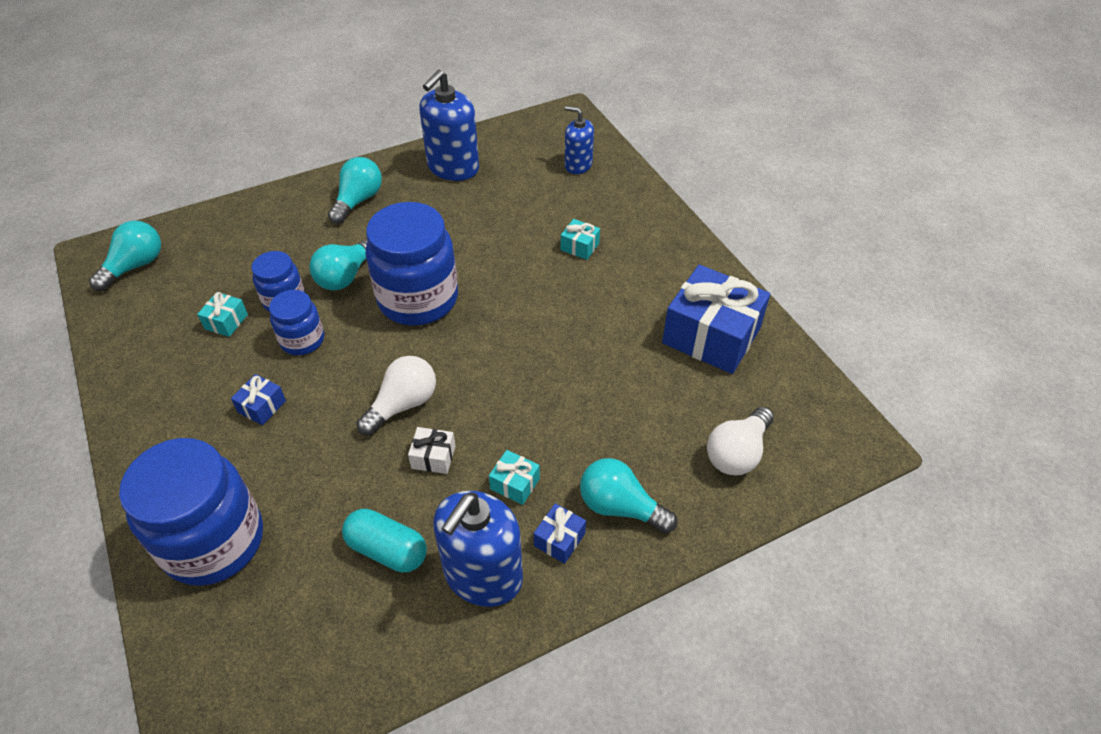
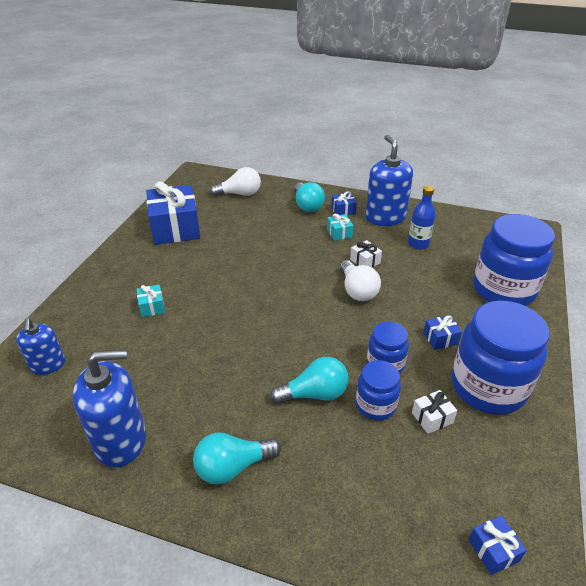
camera: 135 degrees left, 10 degrees down
turquoise light bulb [89,221,161,291] -> blue gift [468,516,527,575]
turquoise gift [197,292,248,337] -> white gift [412,390,457,434]
turquoise capsule [342,509,427,572] -> blue bottle [408,186,436,250]
white light bulb [356,356,436,435] -> white light bulb turned 105 degrees counterclockwise [340,260,381,301]
blue jar [365,202,458,326] -> blue jar moved to [452,301,549,415]
blue soap dispenser [433,491,523,607] -> blue soap dispenser turned 90 degrees counterclockwise [365,135,413,226]

